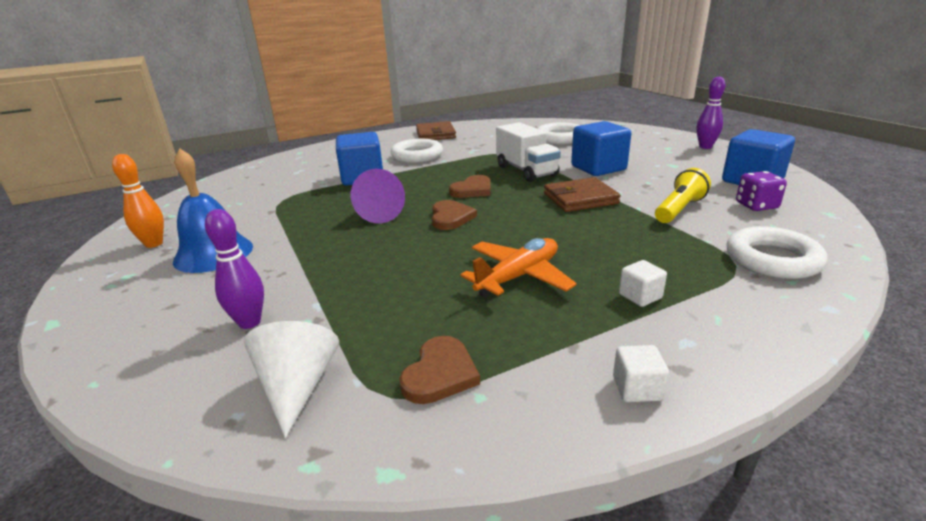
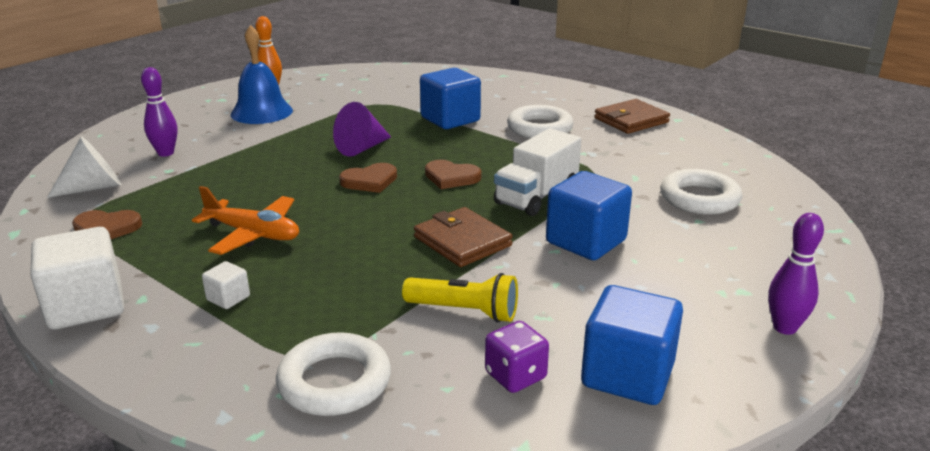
camera: 65 degrees right, 0 degrees up
white cube [613,345,669,402] -> white cube [30,227,124,330], size x2.14

